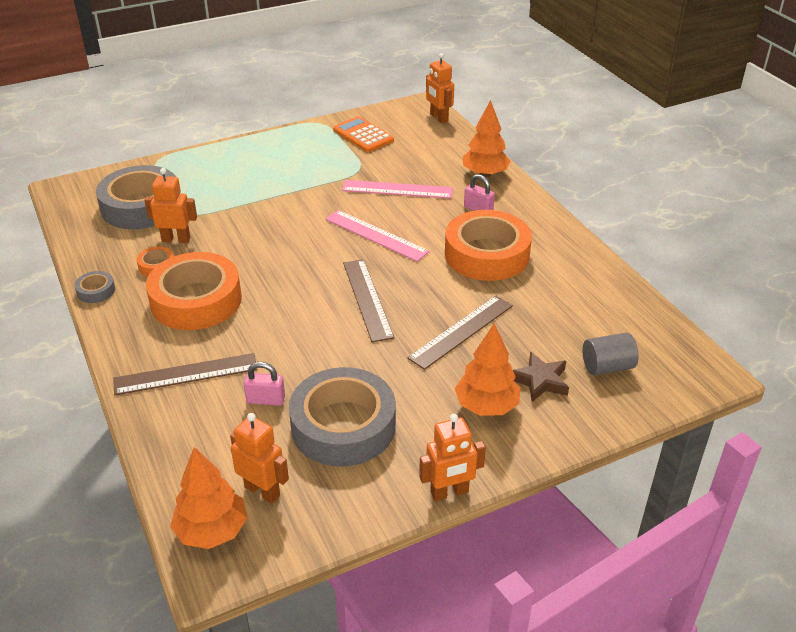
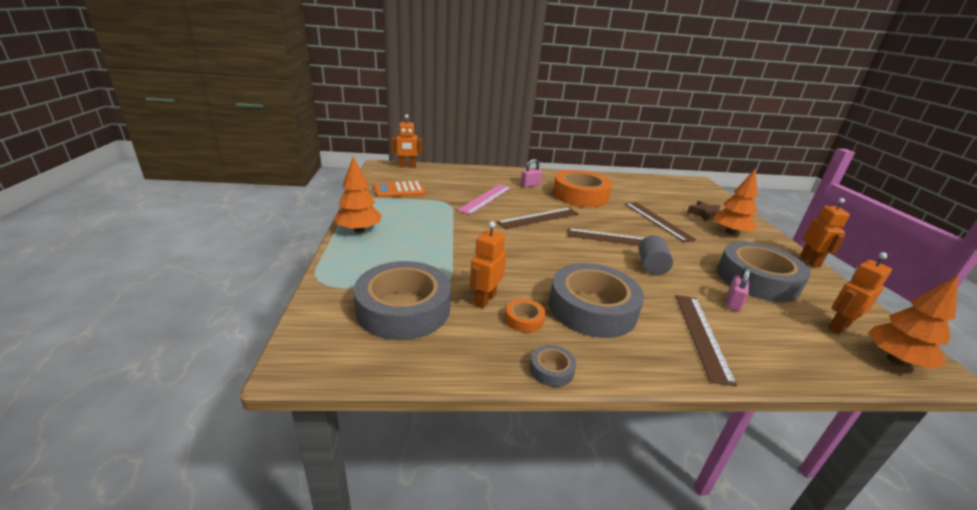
camera: 70 degrees left, 10 degrees down
orange tape [146,252,242,330] -> grey tape [549,263,644,338]
pink ruler [325,210,430,262] -> brown ruler [497,208,579,229]
orange tree [463,100,511,177] -> orange tree moved to [334,157,381,233]
grey cylinder [583,333,639,375] -> grey cylinder moved to [638,235,673,275]

